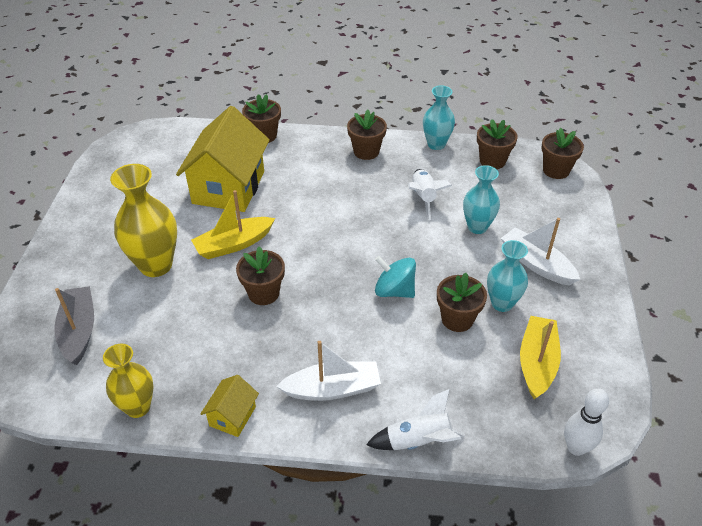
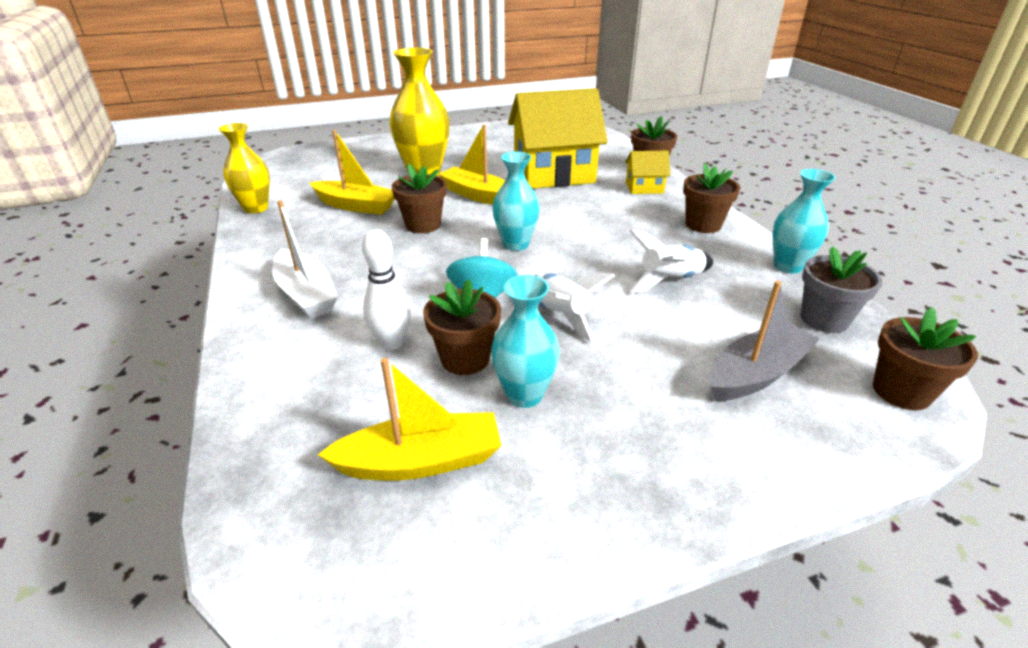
camera: 65 degrees right, 10 degrees down
grey boat [54,286,94,365] -> grey boat moved to [709,281,819,401]
yellow house [201,375,259,437] -> yellow house moved to [625,151,670,194]
white rocket [366,389,465,450] -> white rocket moved to [535,272,615,342]
turquoise vase [463,165,500,234] -> turquoise vase moved to [492,151,540,251]
brown flower pot [477,119,518,169] -> grey flower pot [801,246,882,333]
white boat [501,218,581,286] -> none
white bowling pin [564,388,609,456] -> white bowling pin moved to [362,230,411,350]
none -> yellow boat [309,130,395,215]

